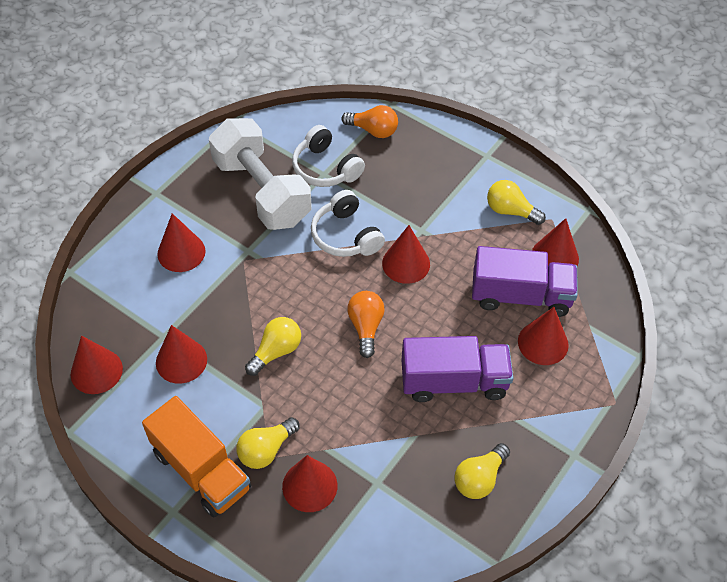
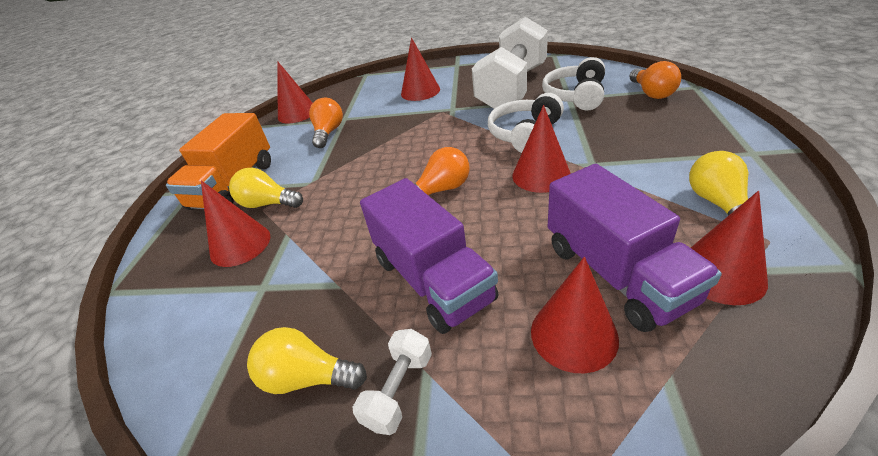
camera: 65 degrees right, 15 degrees down
red cone [156,325,207,384] -> orange light bulb [309,98,343,148]
yellow light bulb [245,317,301,376] -> none
none -> white dumbbell [352,329,432,435]

